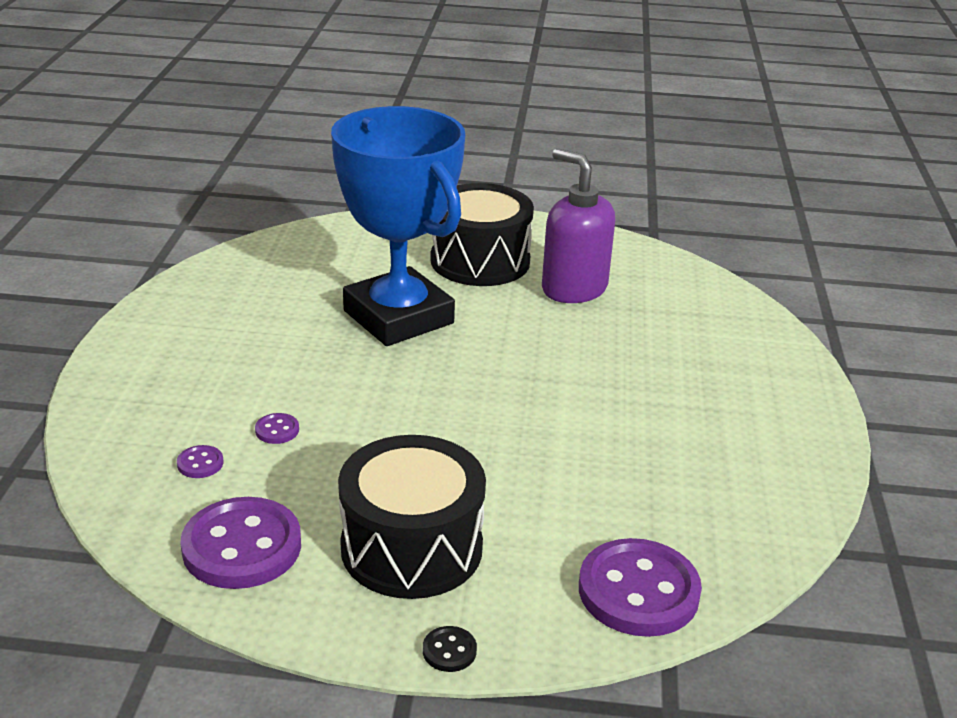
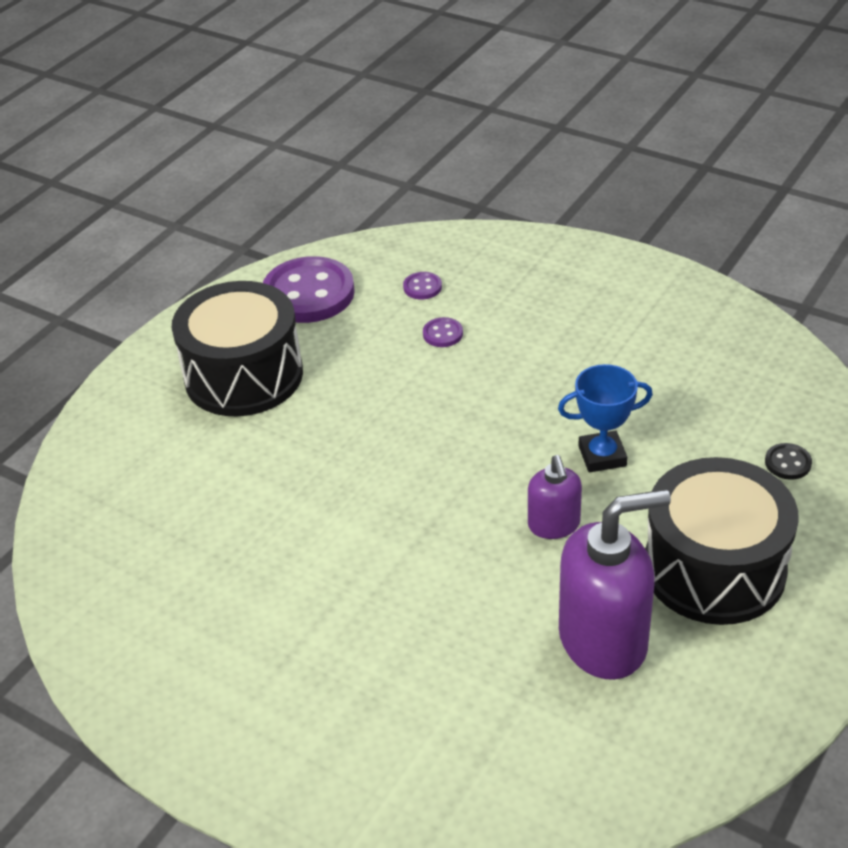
camera: 120 degrees right, 10 degrees up
blue trophy [331,106,465,346] -> blue trophy [558,364,653,472], size x0.41
black button [423,626,477,672] -> black button moved to [765,443,812,480]
purple button [579,538,702,637] -> none
none -> purple soap dispenser [528,455,582,539]

